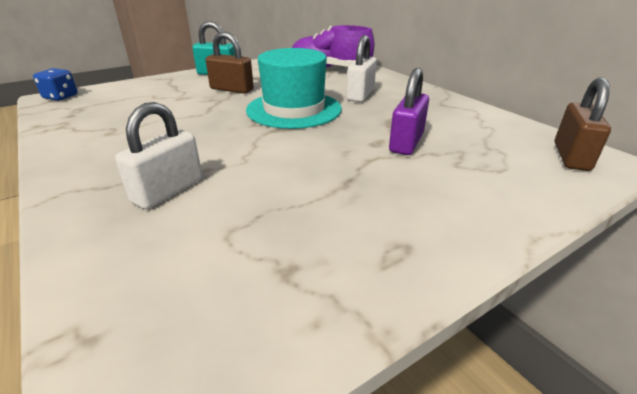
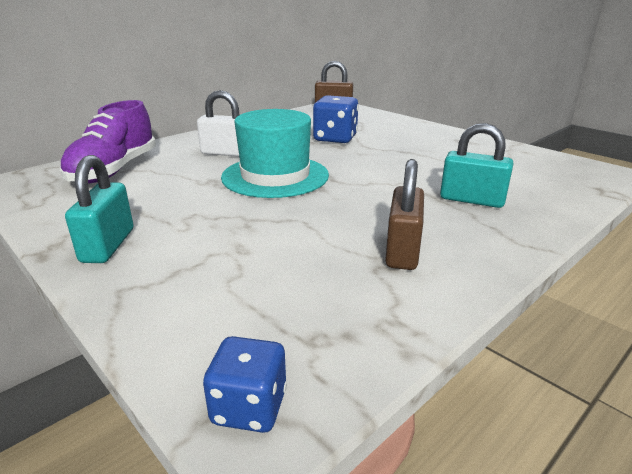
camera: 100 degrees left, 5 degrees down
white padlock [115,102,202,209] -> turquoise padlock [440,123,513,208]
brown padlock [206,31,254,94] -> brown padlock moved to [385,159,424,270]
purple padlock [389,68,429,155] -> blue dice [313,95,359,143]

